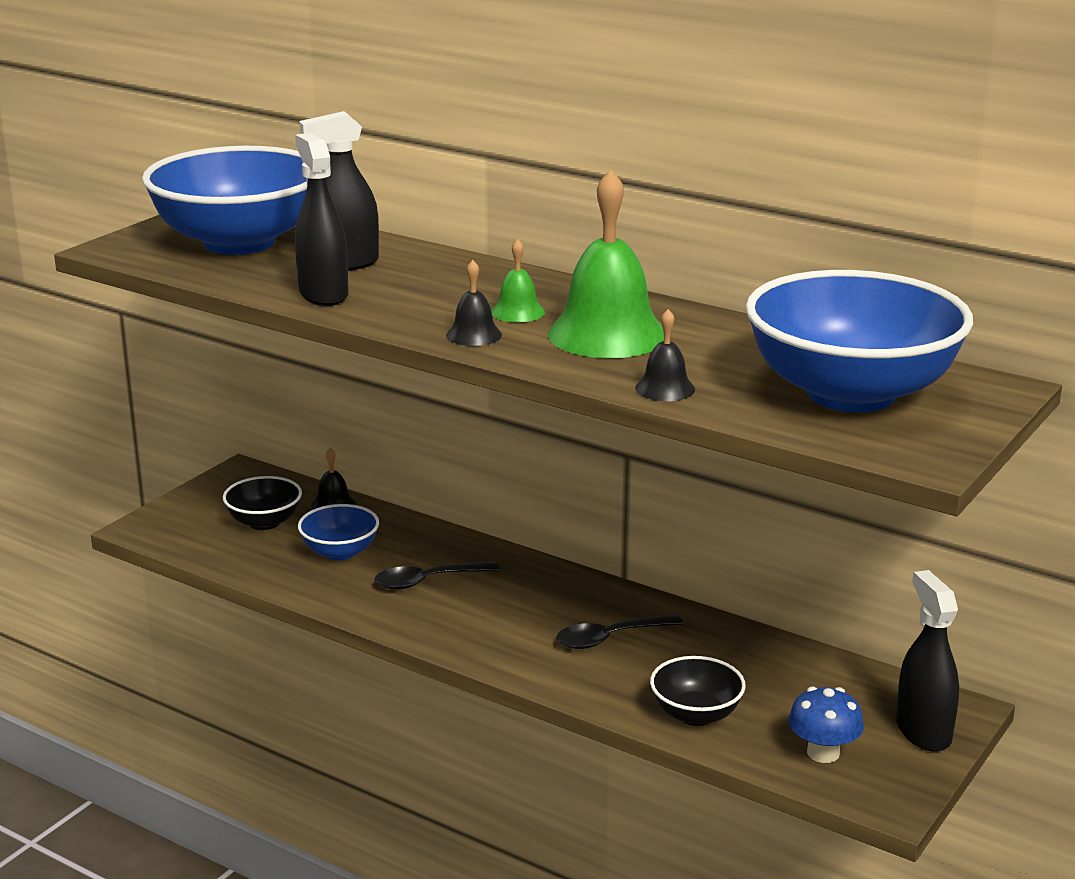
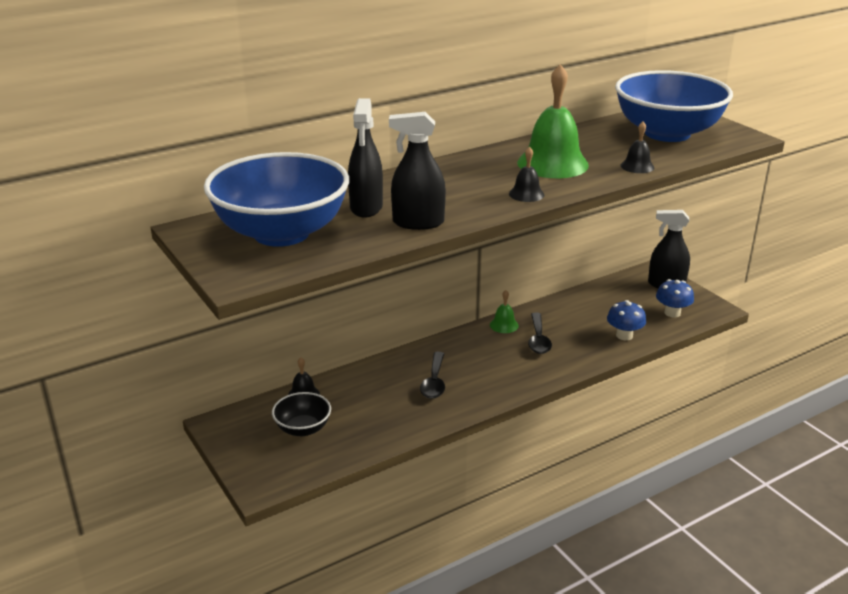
camera: 65 degrees left, 5 degrees up
blue bowl [298,504,379,561] -> none
green bell [491,239,545,322] -> green bell moved to [490,290,519,333]
black bowl [650,656,746,726] -> blue mushroom [607,300,646,340]

